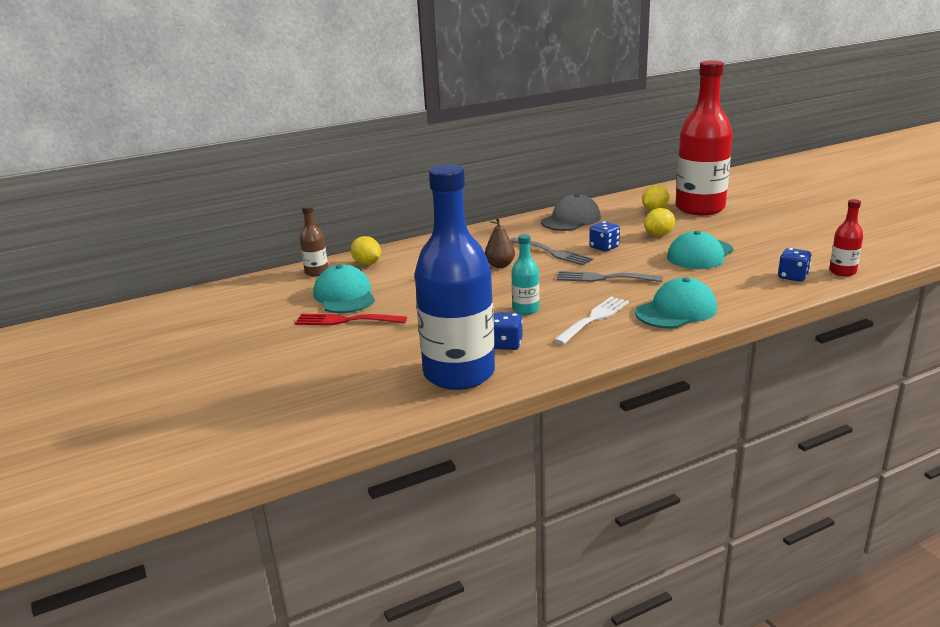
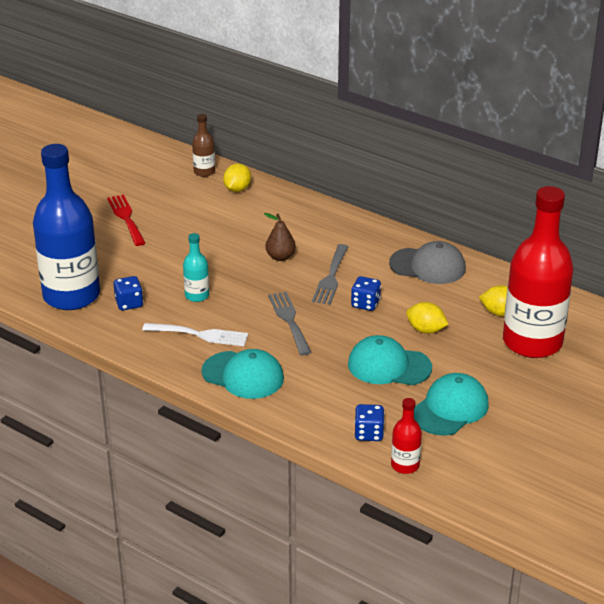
camera: 60 degrees right, 10 degrees up
turquoise cap [313,264,375,313] -> turquoise cap moved to [414,373,489,436]

